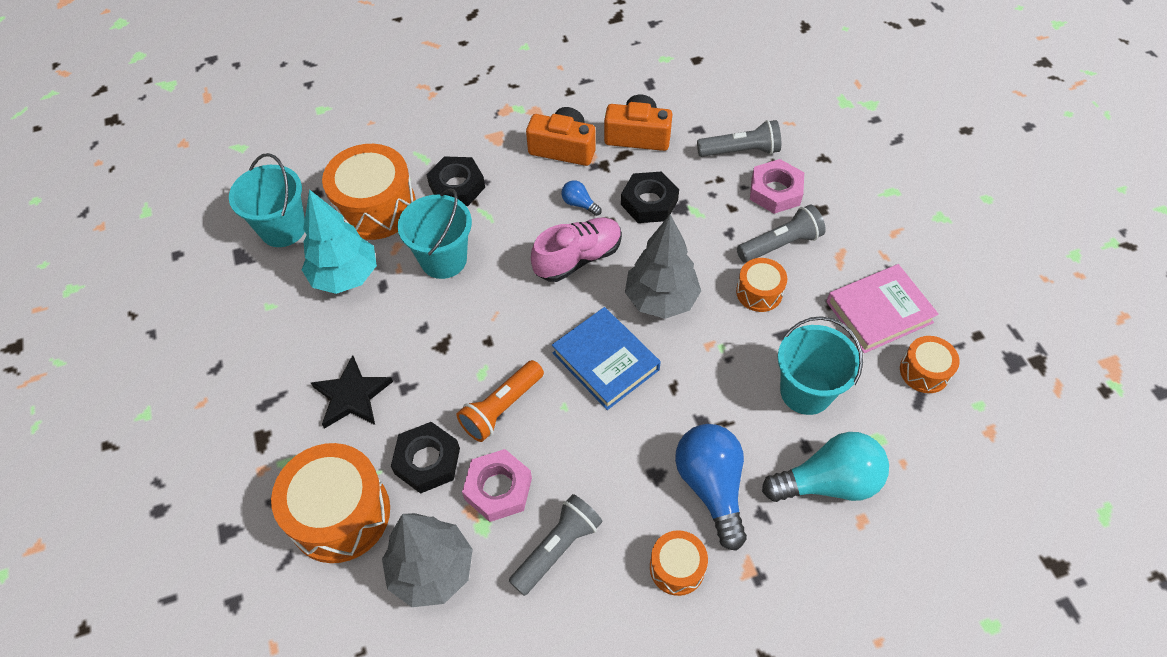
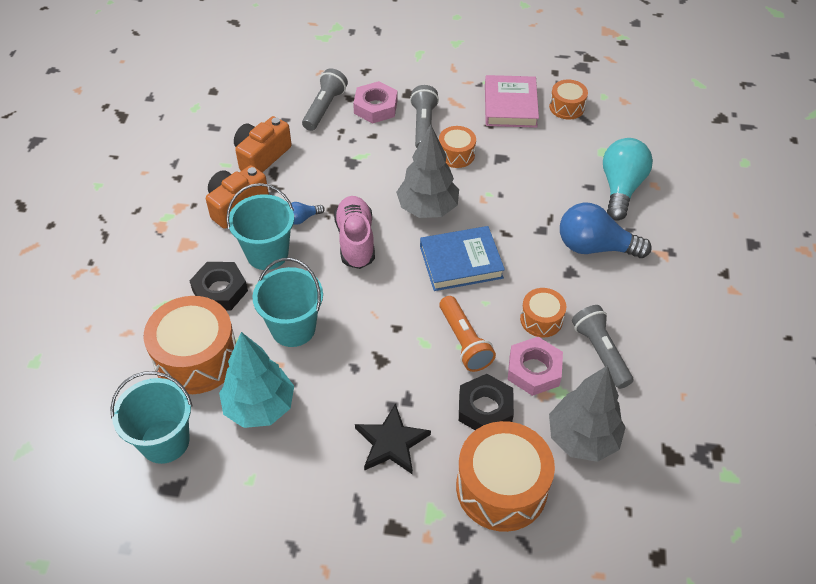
camera: 65 degrees left, 5 degrees down
black nut [621,172,679,223] -> none
orange drum [650,530,708,596] -> orange drum moved to [520,288,566,337]
turquoise bucket [778,316,863,415] -> turquoise bucket moved to [226,183,294,270]

